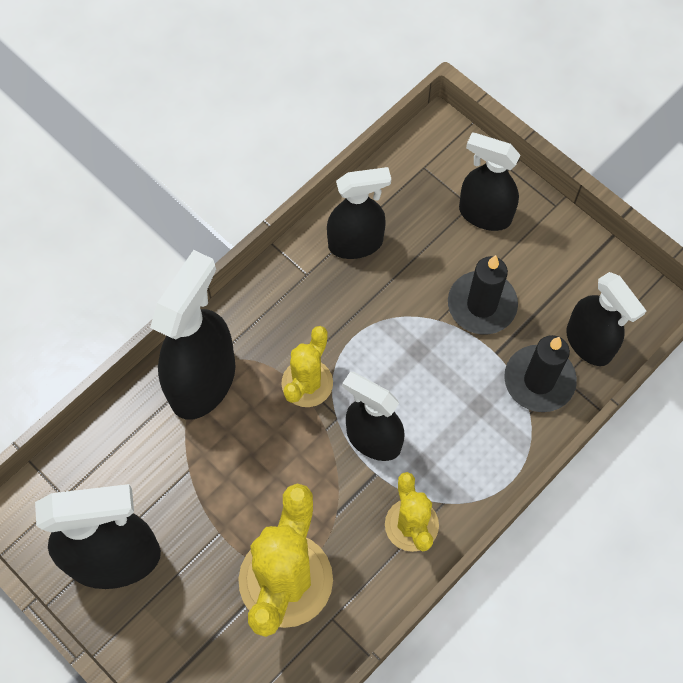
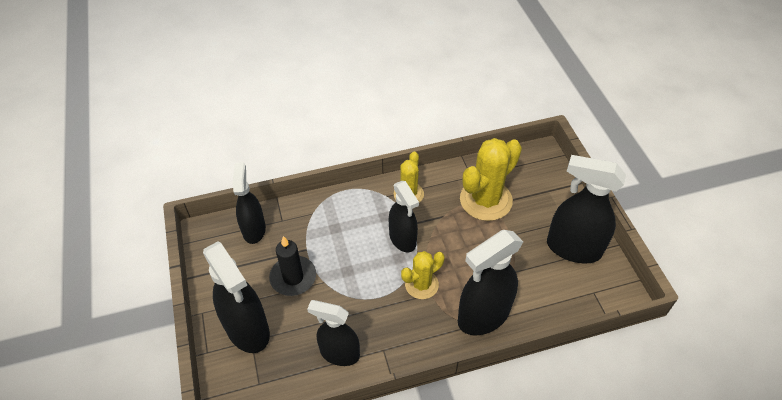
camera: 150 degrees left, 15 degrees down
black spray bottle [459,133,520,231] -> black spray bottle [203,241,270,353], size x1.50
black candle [504,335,577,412] -> none

